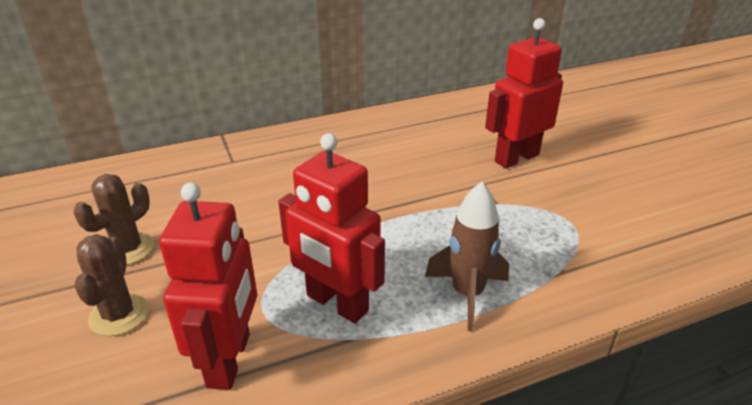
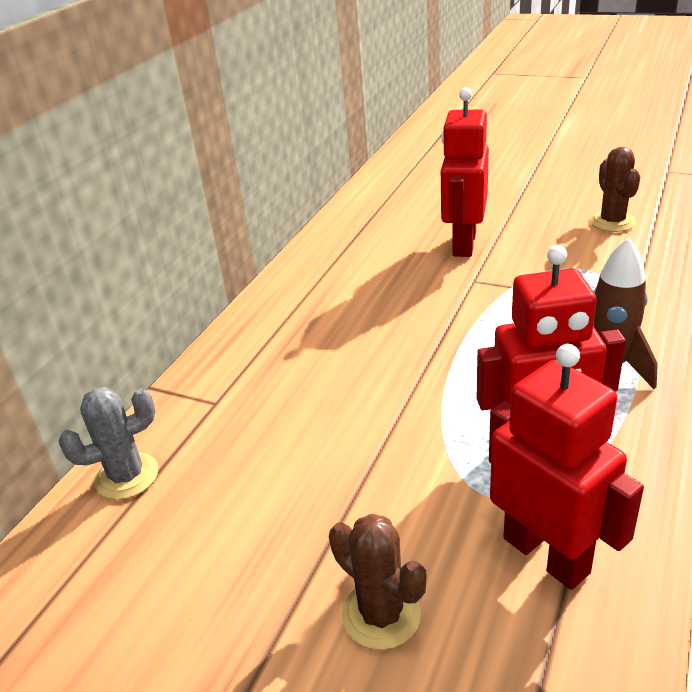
camera: 40 degrees left, 0 degrees up
brown cactus [74,174,154,265] -> brown cactus moved to [590,147,640,232]
none -> grey cactus [58,387,158,500]

